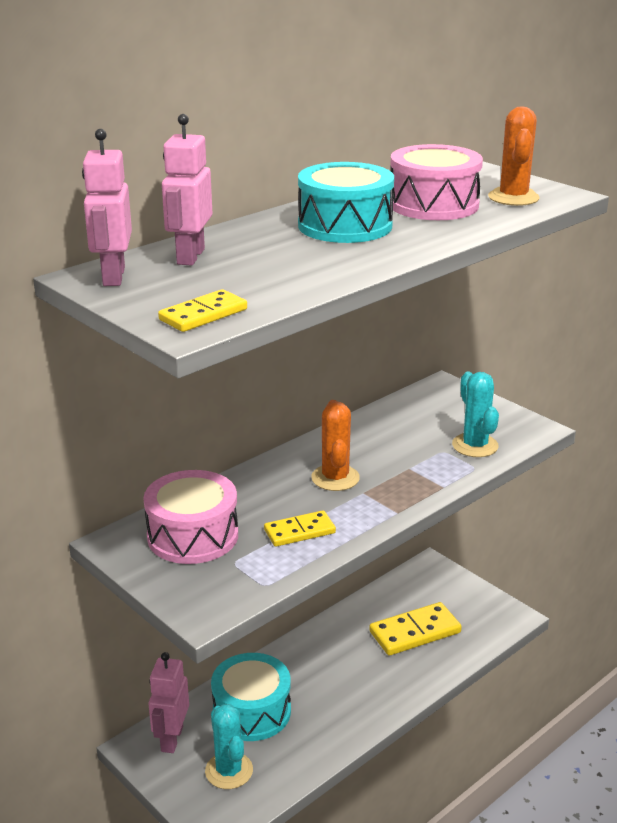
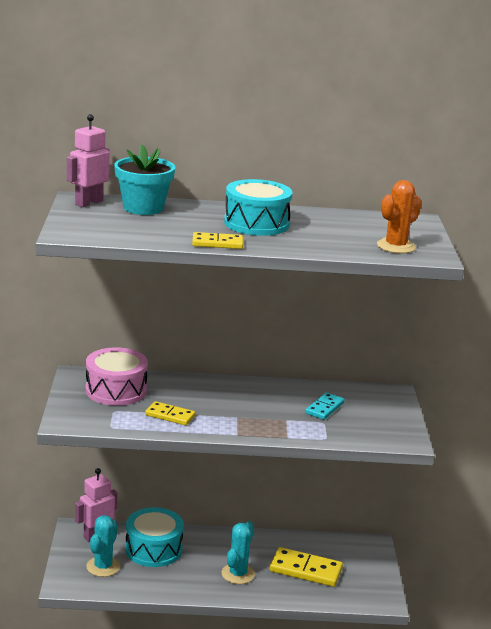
camera: 40 degrees right, 5 degrees down
yellow domino [158,289,247,332] -> yellow domino moved to [192,232,243,249]
pink robot [162,114,213,266] -> turquoise flower pot [114,144,175,215]
orange cactus [311,400,360,491] -> none
pink drum [390,144,483,220] -> none
turquoise cactus [452,371,499,457] -> turquoise cactus moved to [222,521,255,584]
none -> turquoise domino [305,393,344,420]

